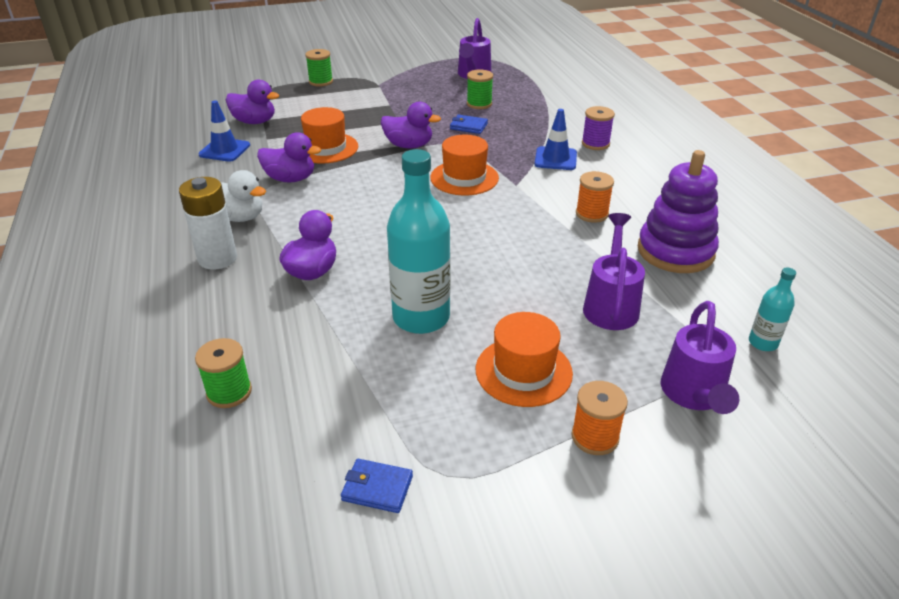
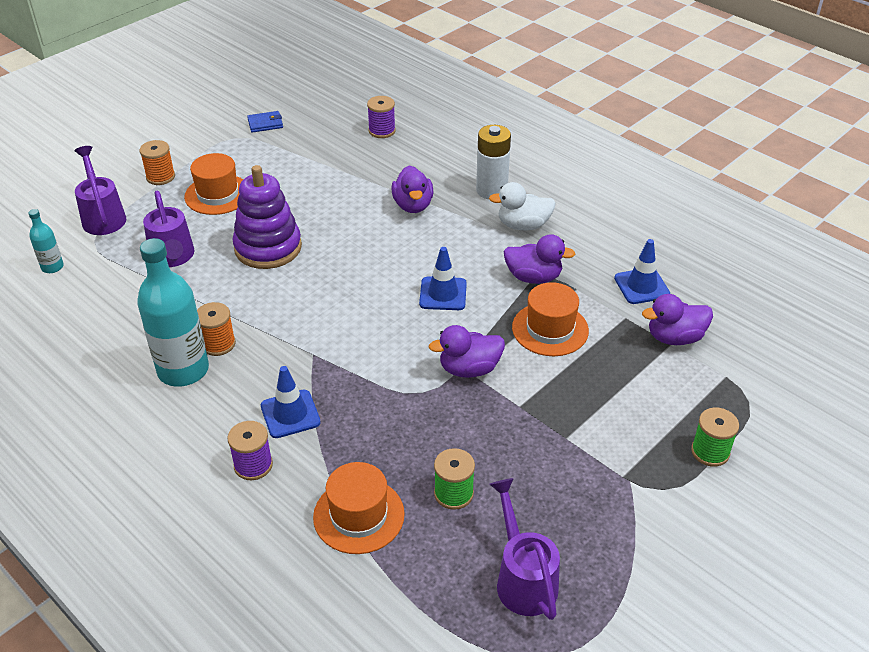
camera: 150 degrees right, 5 degrees up
green spool [195,338,252,408] -> purple spool [367,96,396,138]
purple duck [257,132,321,182] -> purple duck turned 150 degrees counterclockwise [504,234,575,284]
turquoise bottle [387,149,451,334] -> turquoise bottle moved to [137,238,209,387]
orange hat [430,135,499,195] -> orange hat moved to [313,462,405,554]
blue wallet [450,115,488,134] -> none
purple stacking toy [638,150,719,273] -> purple stacking toy moved to [233,165,302,269]
none -> blue traffic cone [419,247,467,310]

